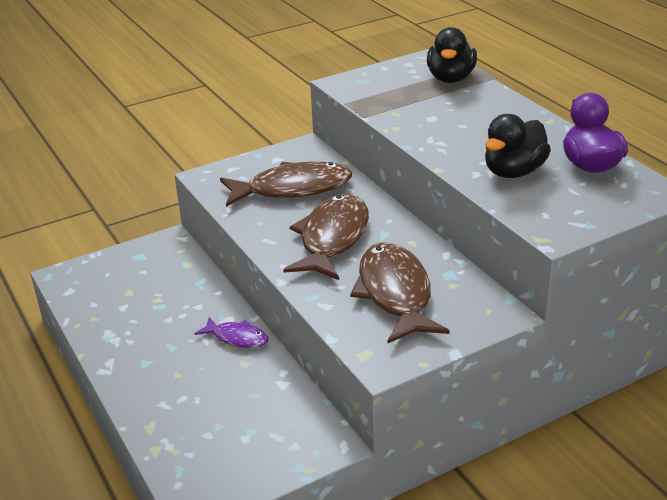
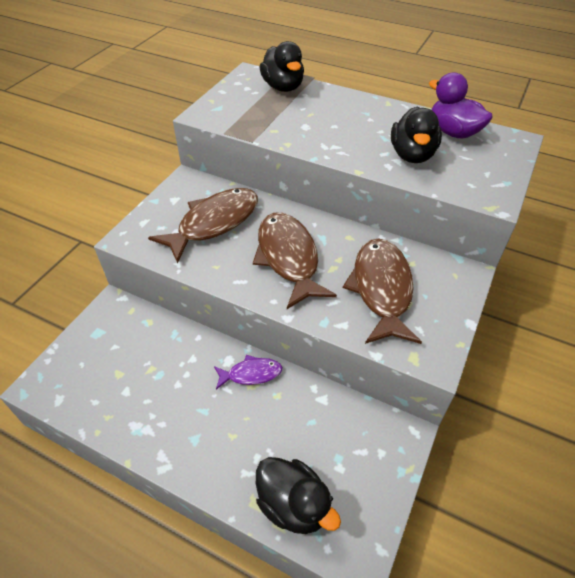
camera: 35 degrees left, 15 degrees up
brown fish [350,242,449,343] -> brown fish turned 45 degrees clockwise [343,238,422,344]
none -> black duck [256,457,341,534]

